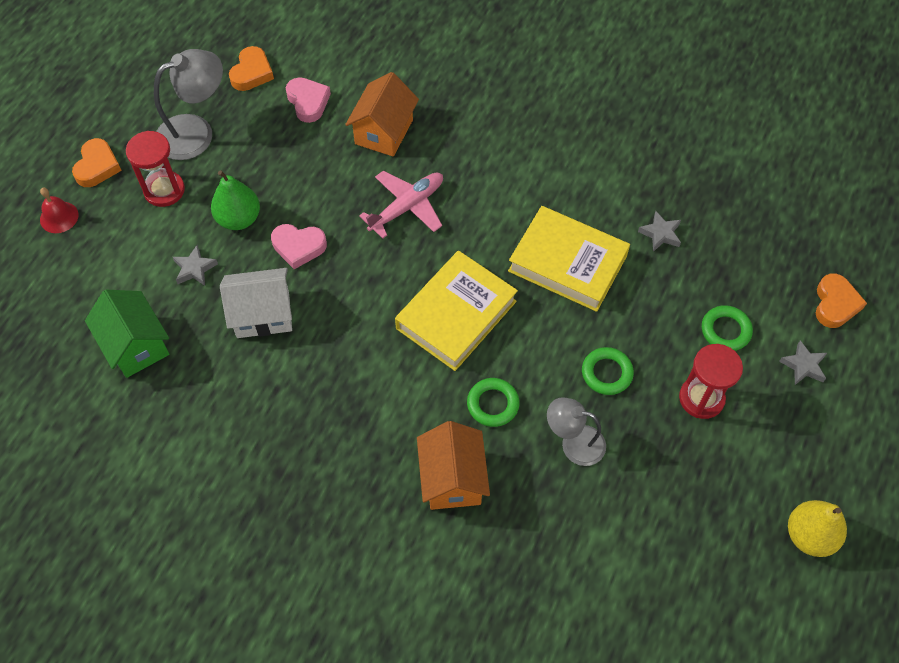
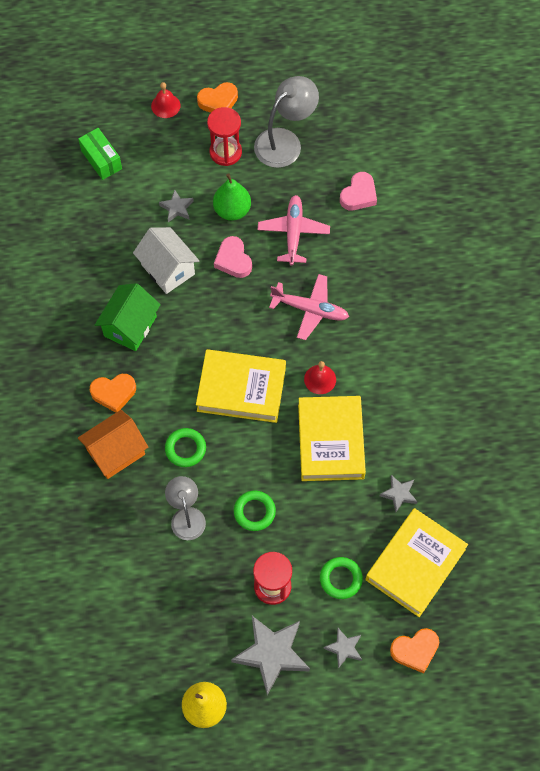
camera: 60 degrees right, 5 degrees up
green house [85,290,169,378] -> green house moved to [95,283,161,351]
grey lamp [154,49,223,160] -> grey lamp turned 75 degrees counterclockwise [254,76,319,168]
orange heart [229,46,274,91] -> orange heart moved to [90,374,136,413]
orange house [345,72,419,157] -> none
none -> green box [78,128,122,180]
none -> grey star [231,616,310,695]
none -> pink plane [258,195,330,266]
none -> red bell [304,361,336,394]
none -> yellow book [366,508,468,617]

